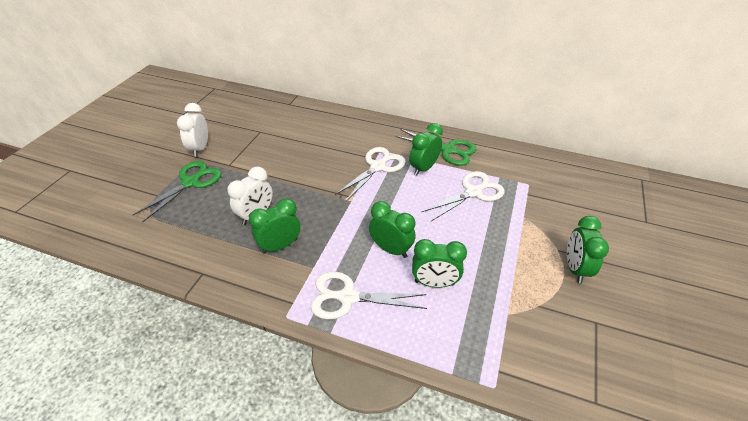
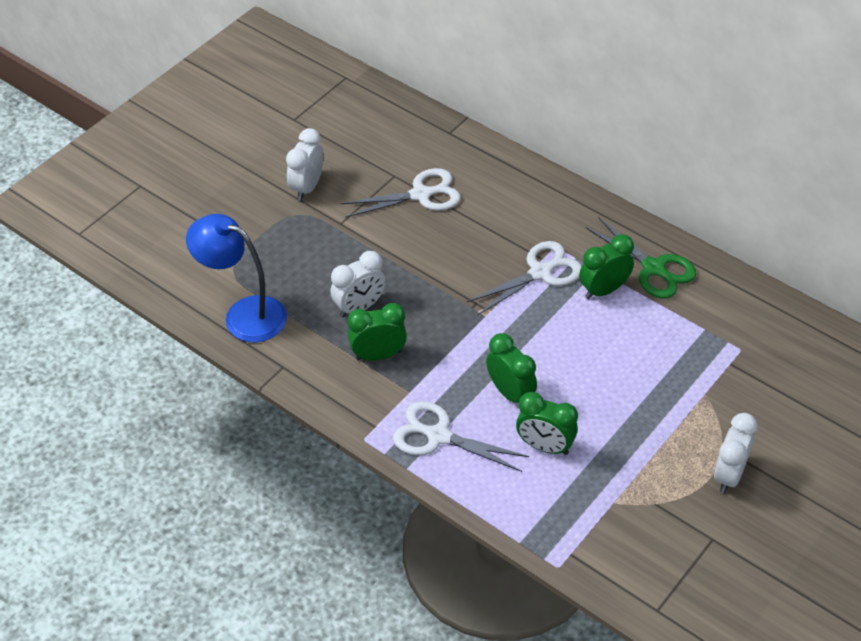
camera: 20 degrees right, 5 degrees up
green scissors [133,161,221,222] -> none
white scissors [421,171,505,222] -> white scissors moved to [340,168,461,218]
green clock [567,216,609,283] -> white clock [714,413,757,493]
none -> blue lamp [186,214,287,343]

